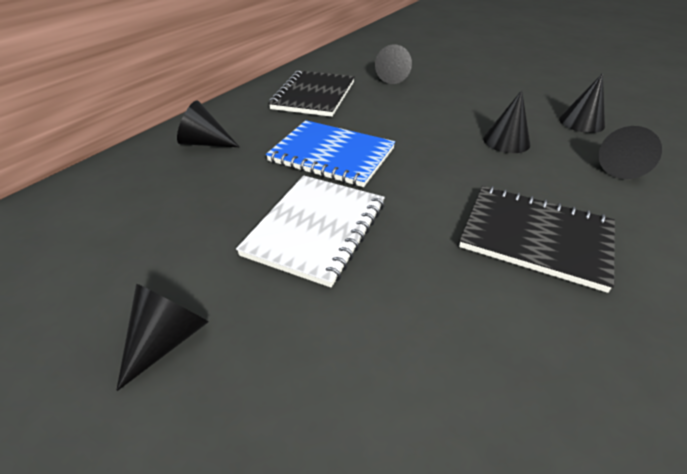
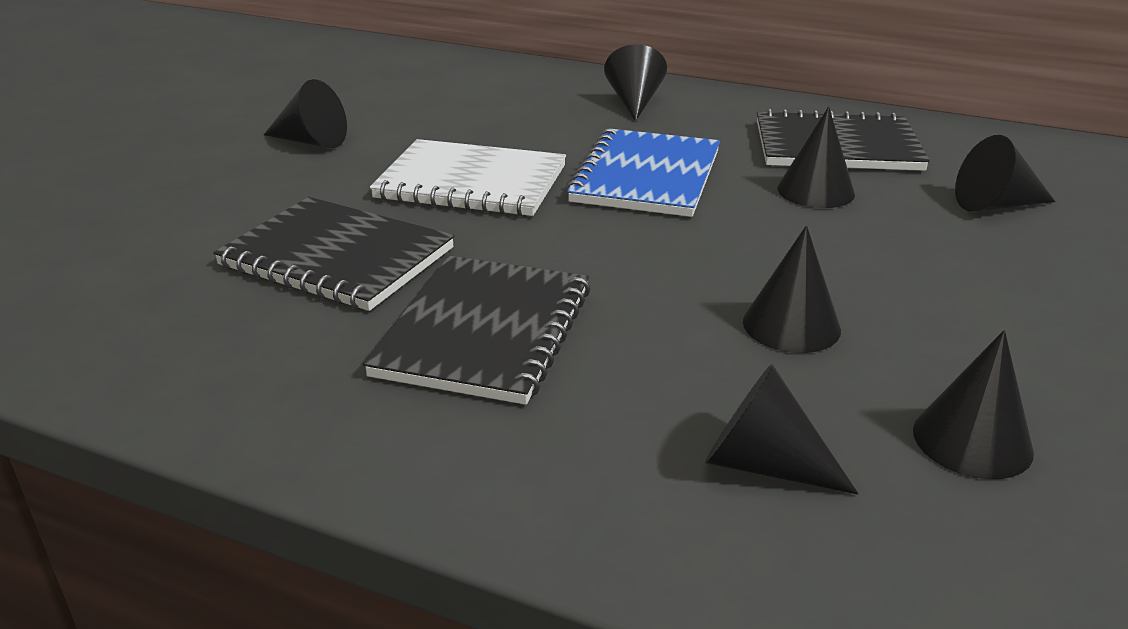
camera: 80 degrees right, 10 degrees down
none -> black notebook [213,197,454,311]
none -> black cone [777,107,855,208]

